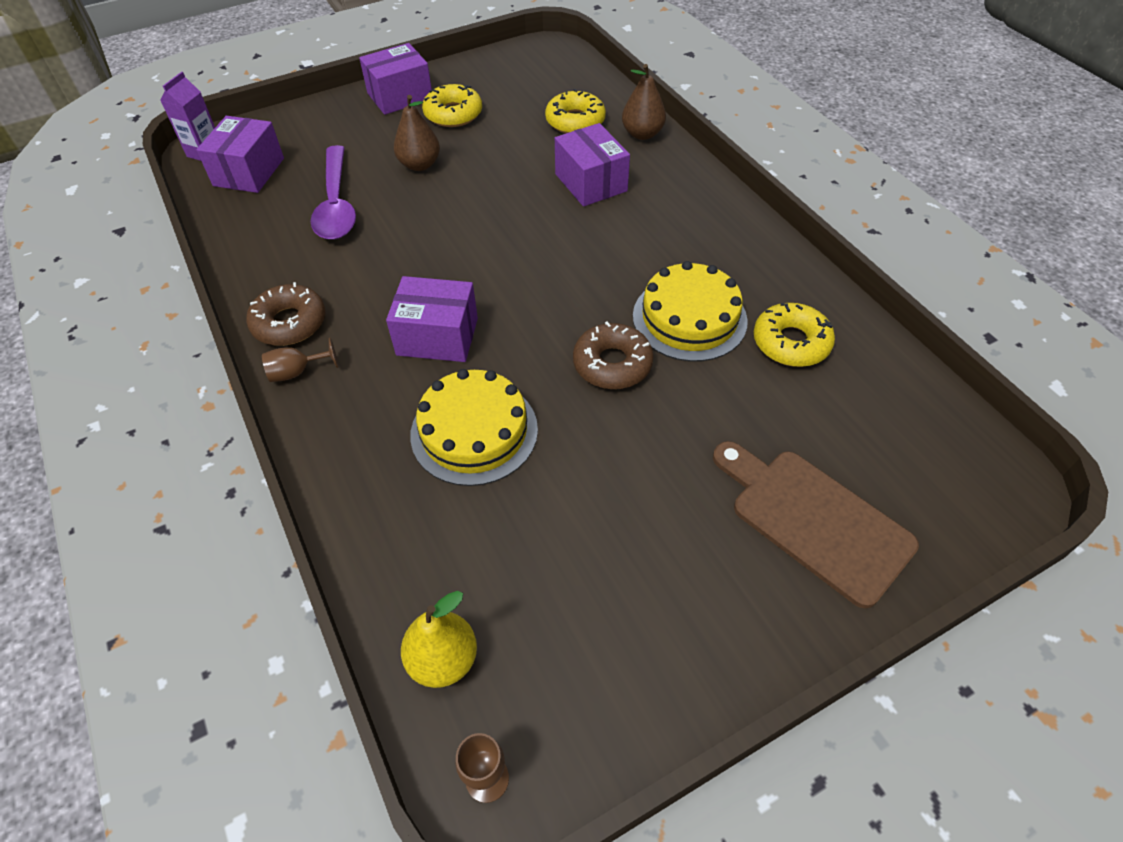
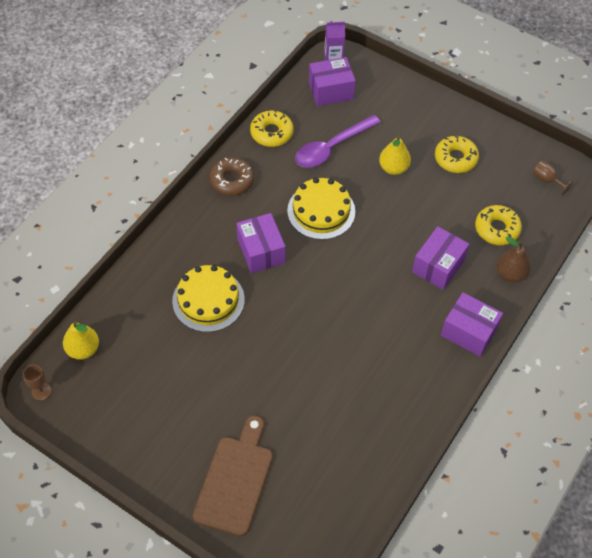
camera: 60 degrees right, 5 degrees up
brown goblet [262,338,339,382] -> brown goblet moved to [533,161,573,196]
purple box [359,43,432,115] -> purple box moved to [441,292,503,357]
brown pear [394,95,440,171] -> yellow pear [379,135,411,175]
brown donut [573,322,654,389] -> none
yellow cake [633,261,748,362] -> yellow cake moved to [287,178,355,240]
yellow donut [754,303,835,367] -> yellow donut moved to [250,110,293,147]

